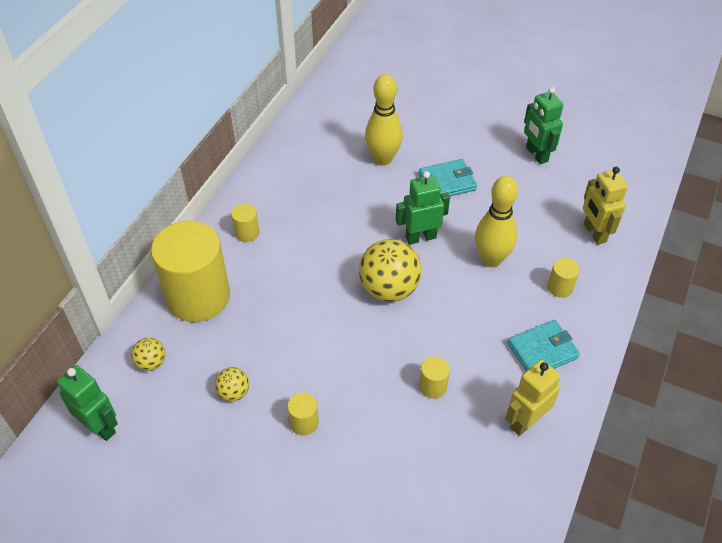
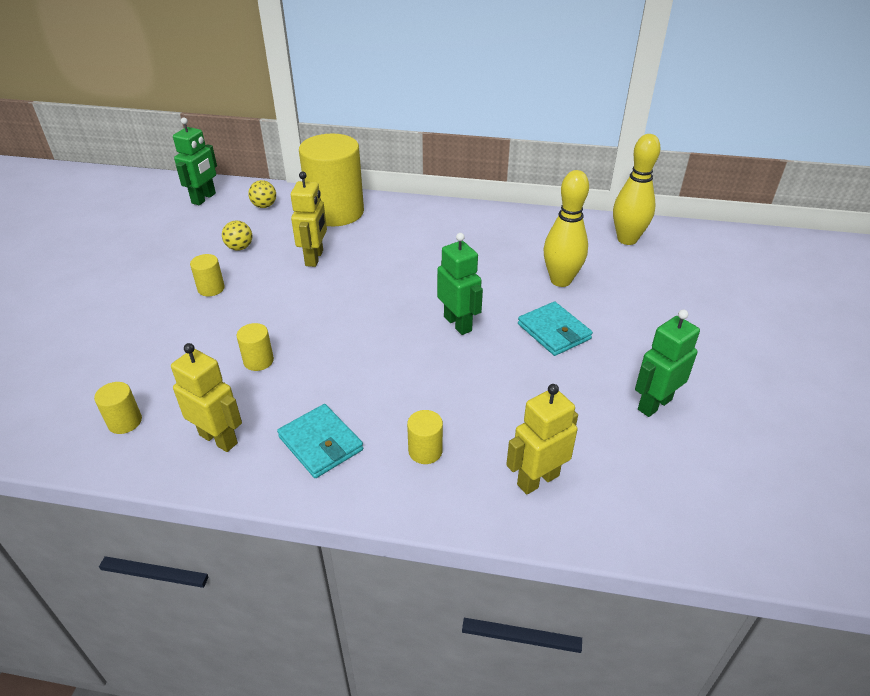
camera: 75 degrees right, 10 degrees down
yellow cylinder [231,204,259,242] -> yellow cylinder moved to [94,382,142,434]
yellow ball [359,239,422,302] -> none
yellow bowling pin [475,176,518,267] -> yellow bowling pin moved to [613,134,660,245]
none -> yellow robot [291,172,327,267]

